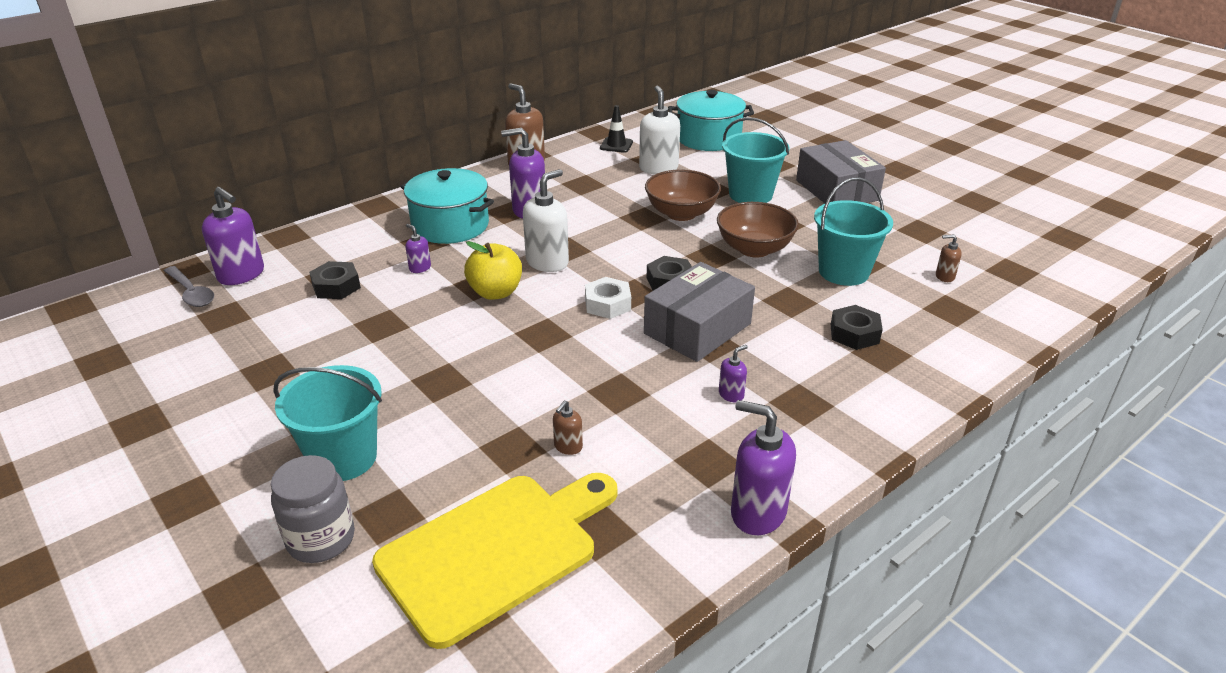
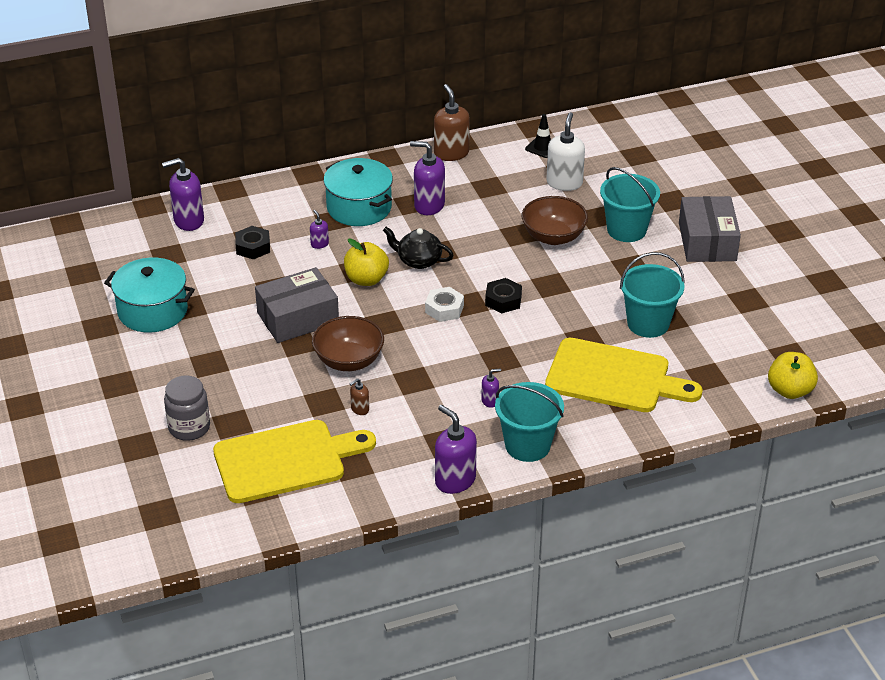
camera: 20 degrees right, 5 degrees up
grey spoon [164,266,214,307] -> none
purple soap dispenser [202,187,264,285] -> purple soap dispenser turned 105 degrees clockwise [162,158,204,231]
turquoise bucket [273,365,382,481] -> turquoise bucket moved to [495,382,564,462]
white soap dispenser [523,169,569,272] -> black teapot [383,227,454,269]
grey box [644,262,755,362] -> grey box moved to [255,267,339,343]
turquoise pot [668,90,754,151] -> turquoise pot moved to [104,257,195,332]
brown bowl [717,202,799,258] -> brown bowl moved to [312,316,384,371]
black nut [831,305,883,350] -> yellow cutting board [545,338,702,412]
brown soap dispenser [936,234,962,282] -> none
none -> yellow apple [768,352,818,399]

